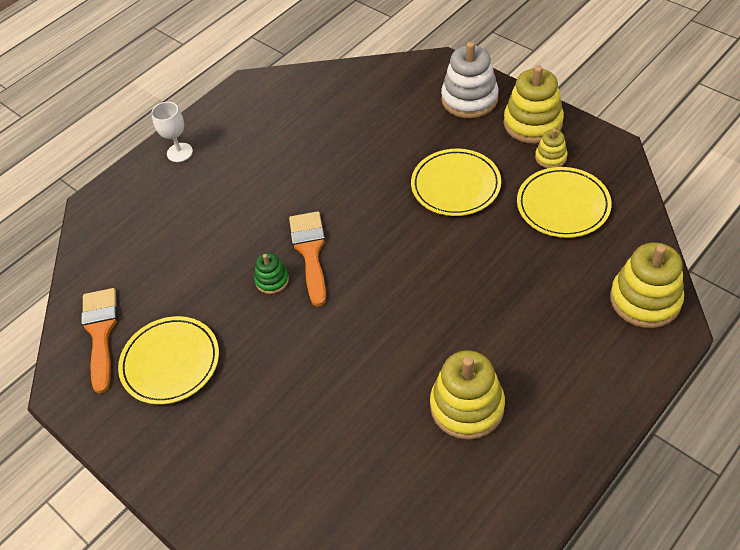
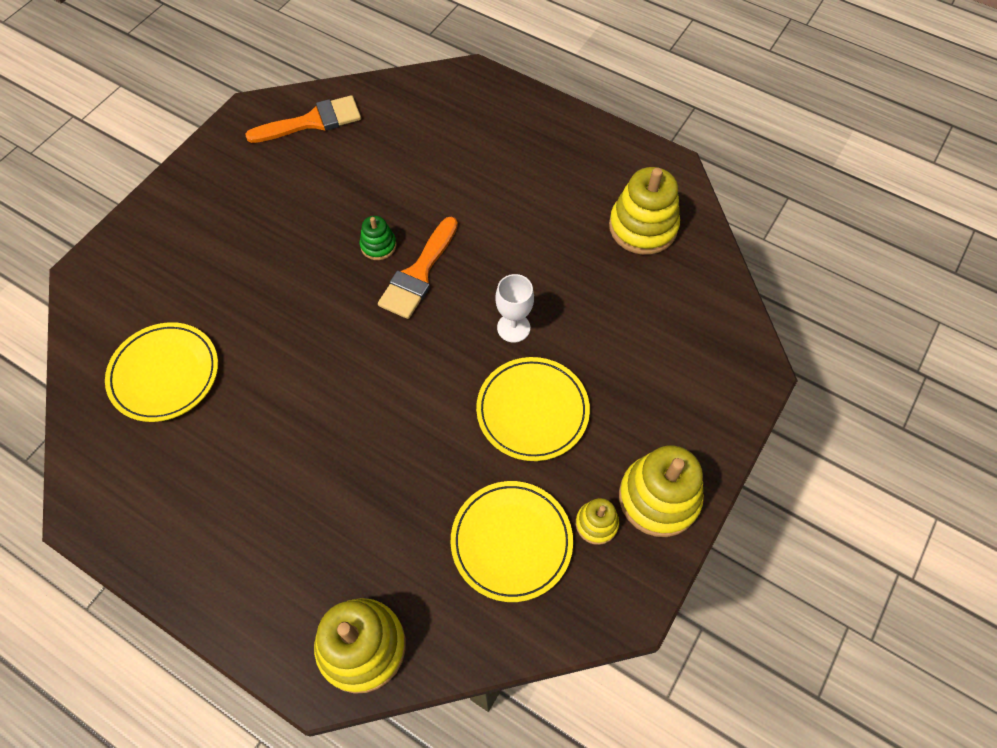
camera: 75 degrees right, 10 degrees up
yellow plate [118,316,219,405] -> yellow plate moved to [105,322,218,422]
white goblet [151,102,193,162] -> white goblet moved to [495,274,534,343]
orange brush [289,211,326,307] -> orange brush turned 135 degrees clockwise [378,217,458,319]
yellow stacking toy [430,350,505,440] -> yellow stacking toy moved to [609,167,680,255]
white stacking toy [441,42,499,118] -> none

